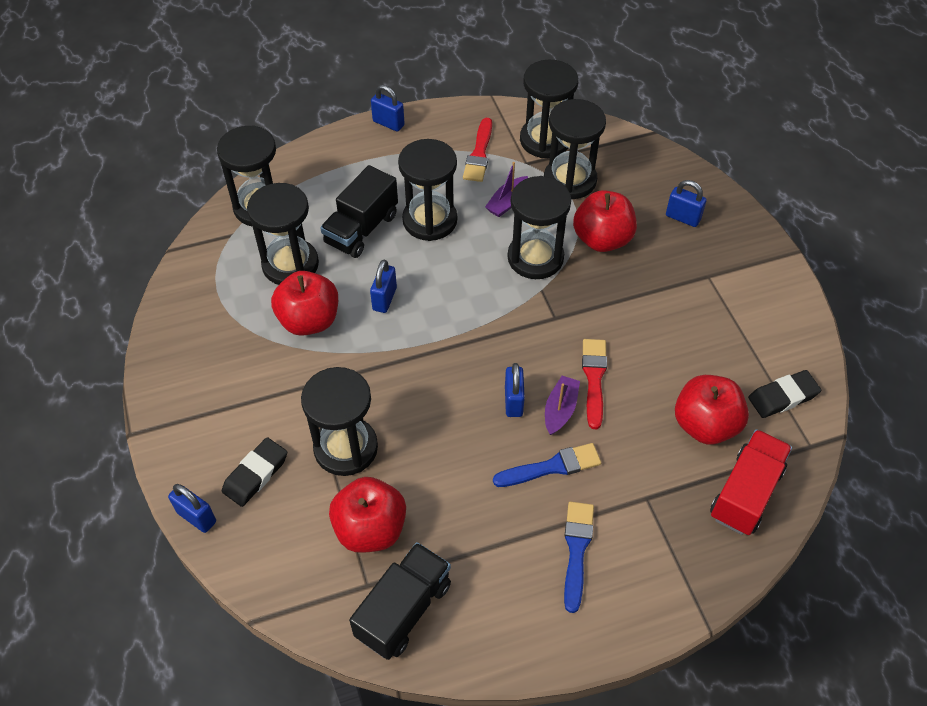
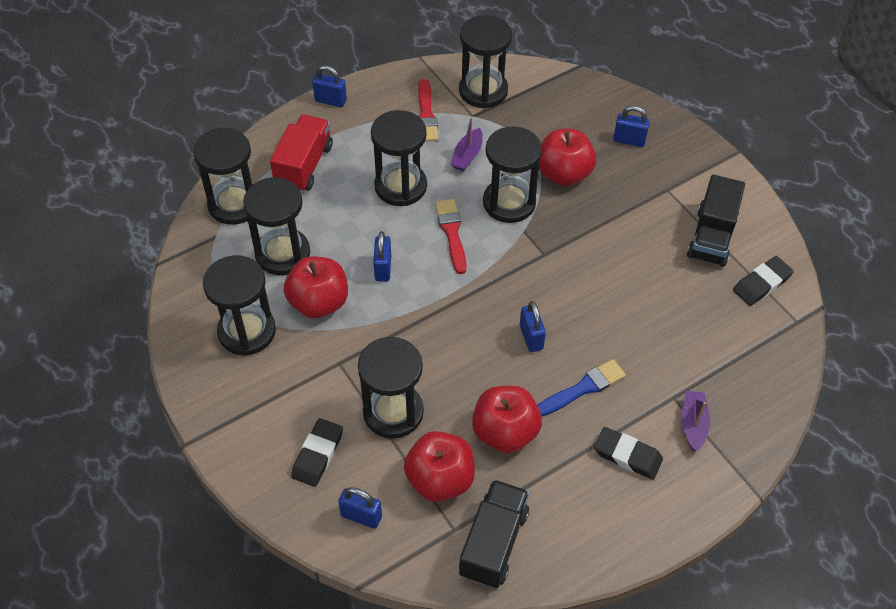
camera: 15 degrees left, 0 degrees up
blue padlock [168,484,216,533] -> blue padlock moved to [338,487,382,529]
black truck [320,165,398,258] -> black truck moved to [687,175,745,267]
black hourglass [544,99,606,199] -> black hourglass moved to [203,255,276,356]
purple boat [545,376,580,435] -> purple boat moved to [682,391,710,451]
blue brush [564,502,594,613] -> black eraser [594,427,663,480]
red brush [582,339,607,429] -> red brush moved to [435,199,467,274]
red apple [675,375,749,445] -> red apple moved to [472,386,542,453]
red truck [710,429,792,535] -> red truck moved to [270,115,333,192]

